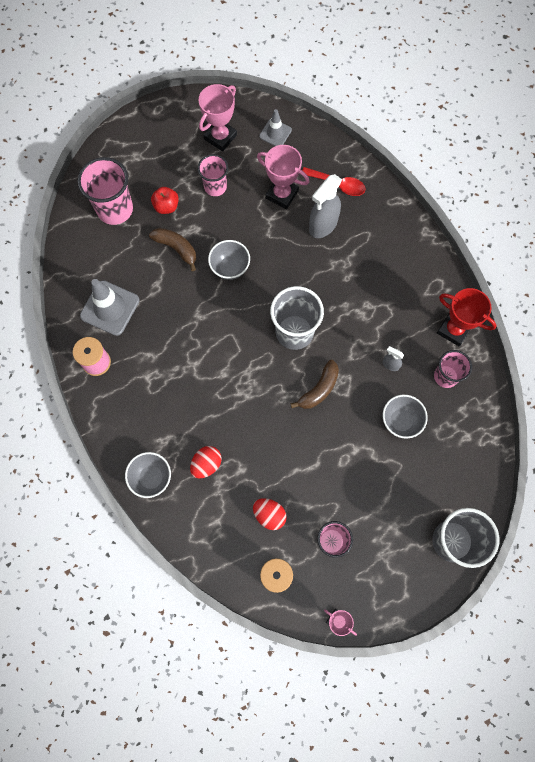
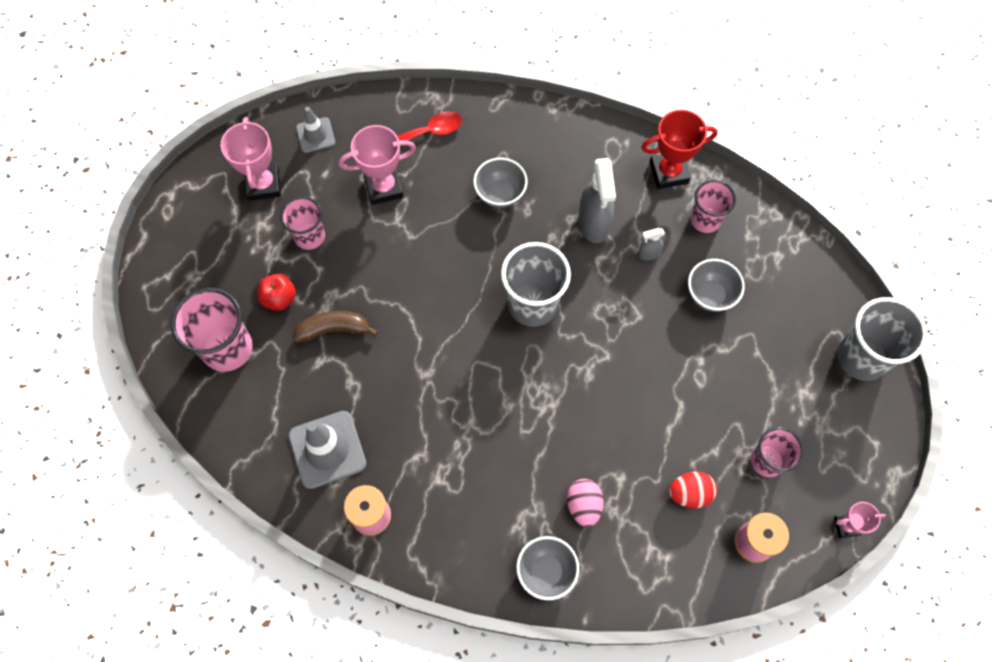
camera: 45 degrees left, 5 degrees down
red egg [190,446,222,478] -> pink egg [567,479,604,527]
grey bowl [208,240,250,280] -> grey bowl moved to [473,158,528,208]
brown banana [290,360,339,409] -> none
grey spray bottle [309,174,342,238] -> grey spray bottle moved to [578,158,616,243]

